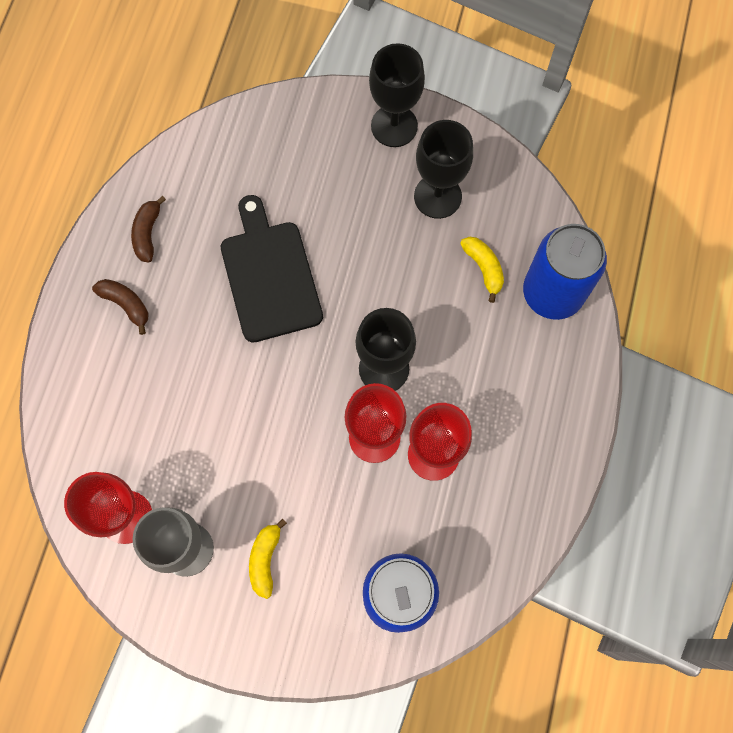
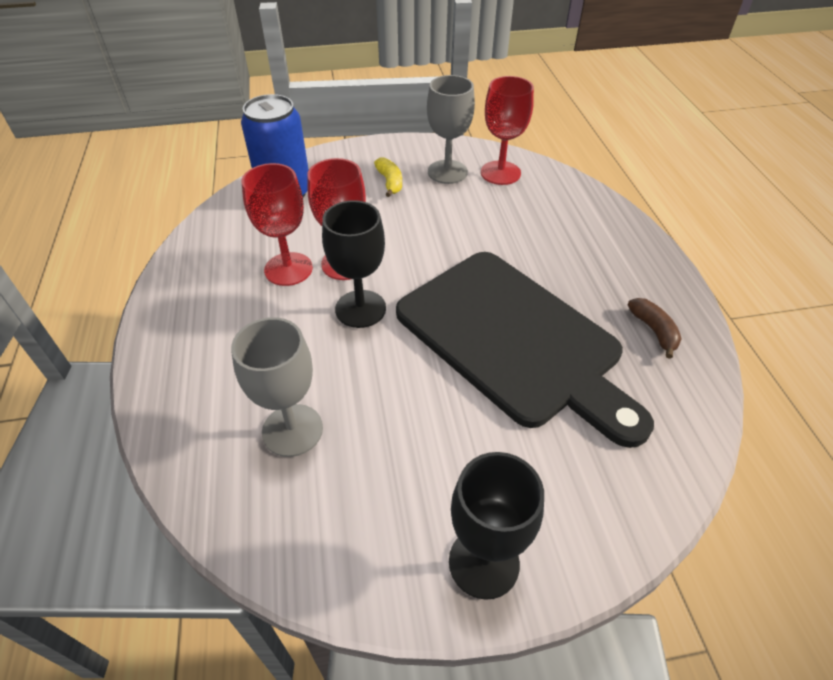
camera: 155 degrees right, 25 degrees down
brown banana [92,279,149,335] -> none
black cutting board [221,195,323,343] -> black cutting board [396,252,654,448], size x1.61
black goblet [414,120,473,219] -> none
yellow banana [460,237,504,303] -> grey goblet [231,317,323,457]
blue can [523,224,607,320] -> none

